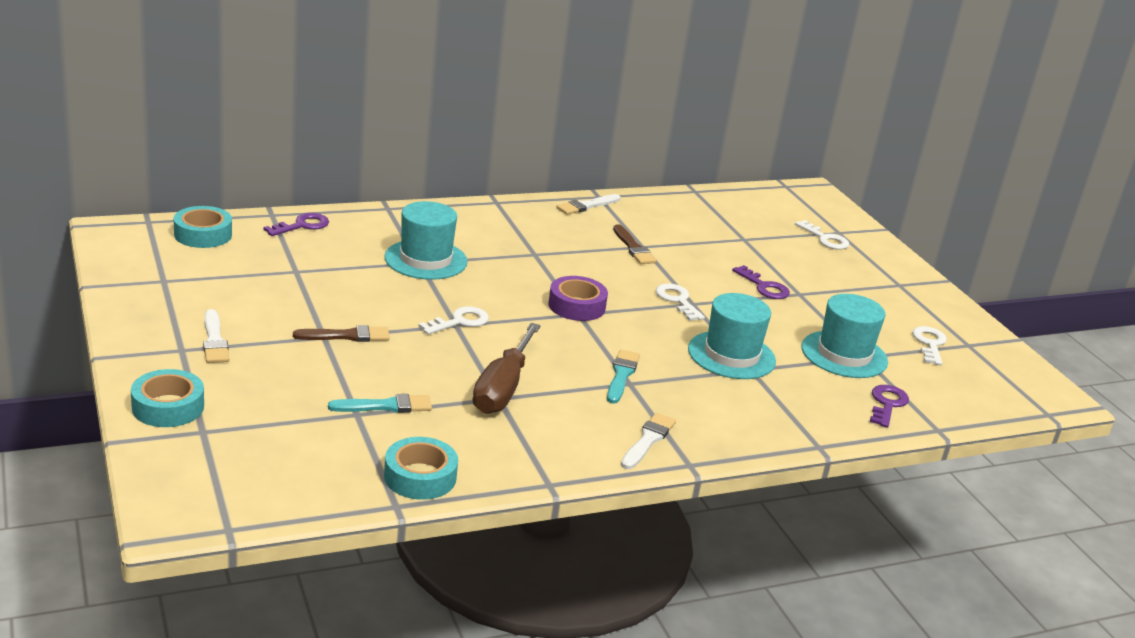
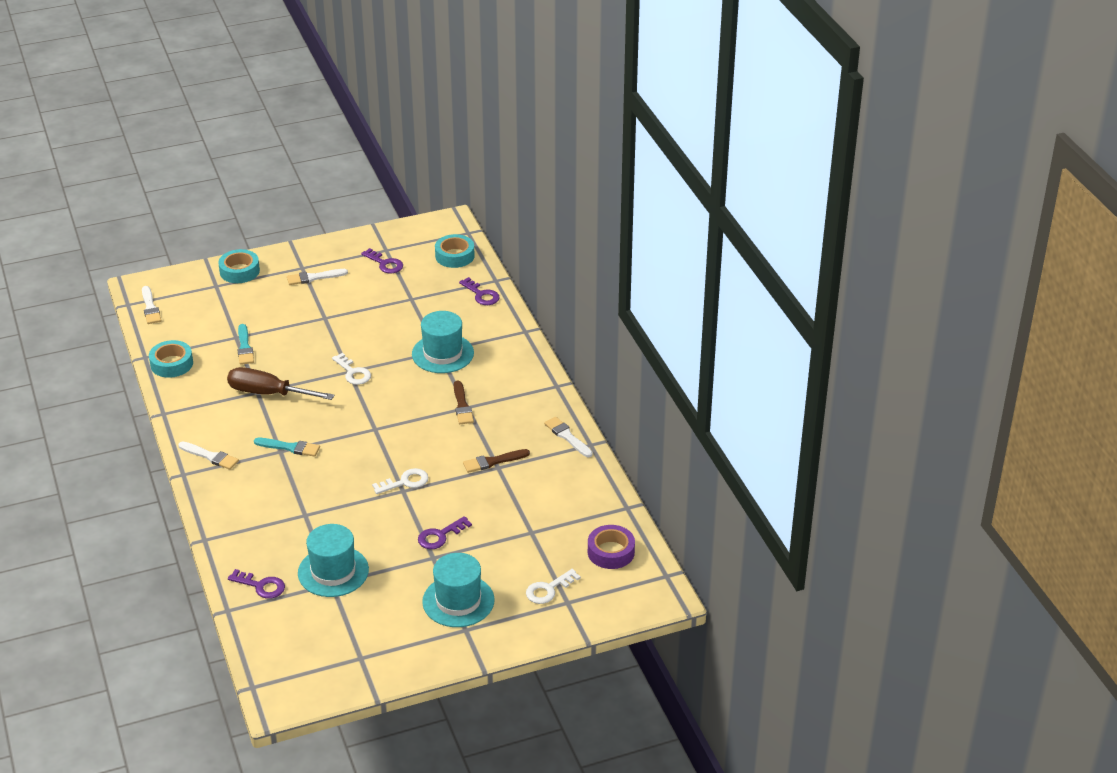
camera: 95 degrees right, 10 degrees up
brown brush [293,325,389,342] -> brown brush moved to [454,381,474,424]
purple tape [548,276,608,321] -> purple tape moved to [588,525,635,569]
turquoise hat [688,293,776,379] -> turquoise hat moved to [422,553,495,627]
white key [912,326,947,365] -> none
none -> white brush [142,286,161,324]
none -> purple key [361,248,403,274]

